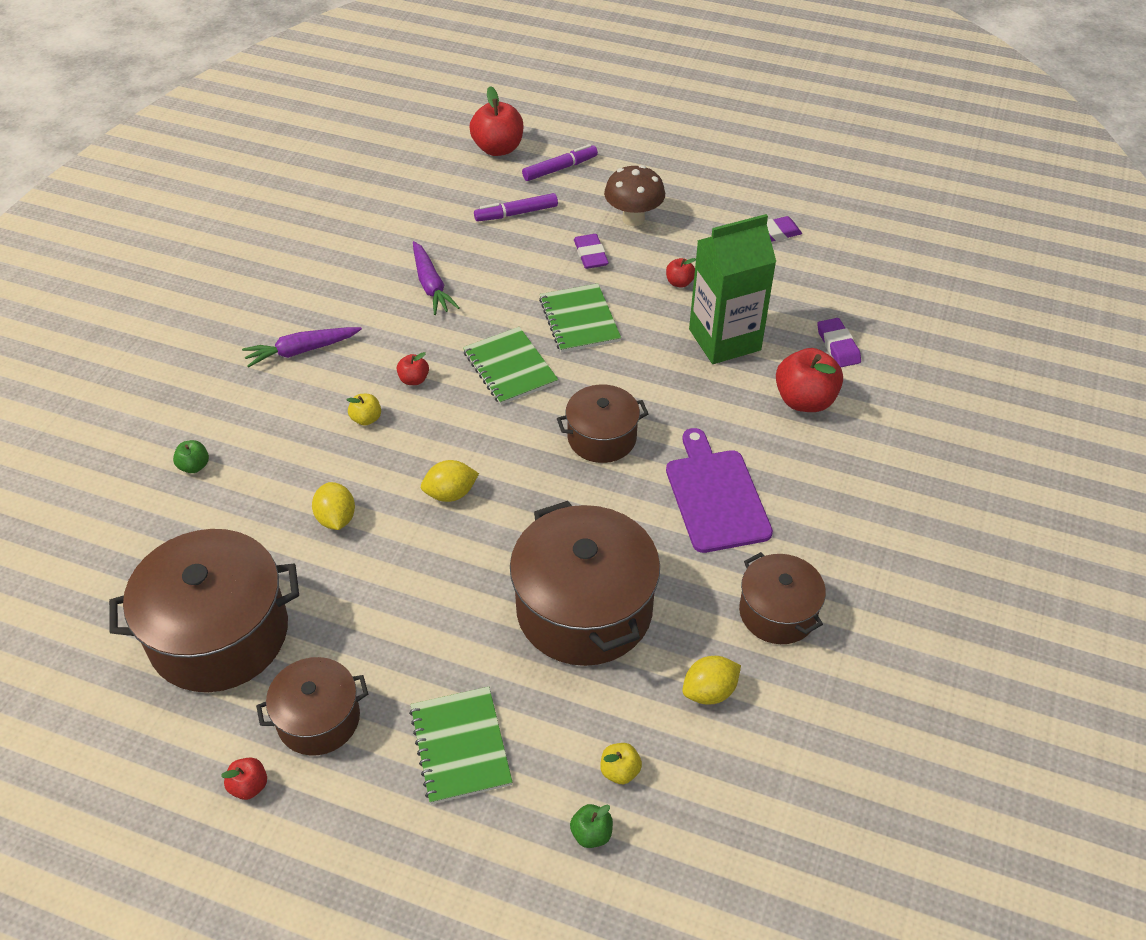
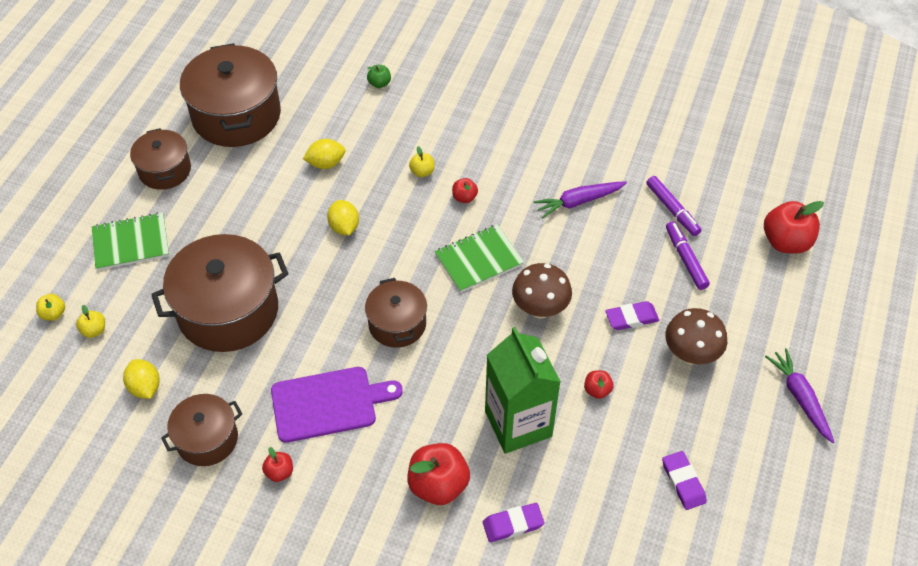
camera: 90 degrees right, 5 degrees up
red apple [221,758,267,800] -> red apple moved to [262,447,293,482]
purple carrot [242,327,362,368] -> purple carrot moved to [765,348,834,443]
purple marker [522,144,598,181] -> purple marker moved to [646,176,701,236]
green notebook [539,284,621,353] -> brown mushroom [512,263,572,319]
green apple [570,804,613,848] -> yellow apple [36,294,65,321]

